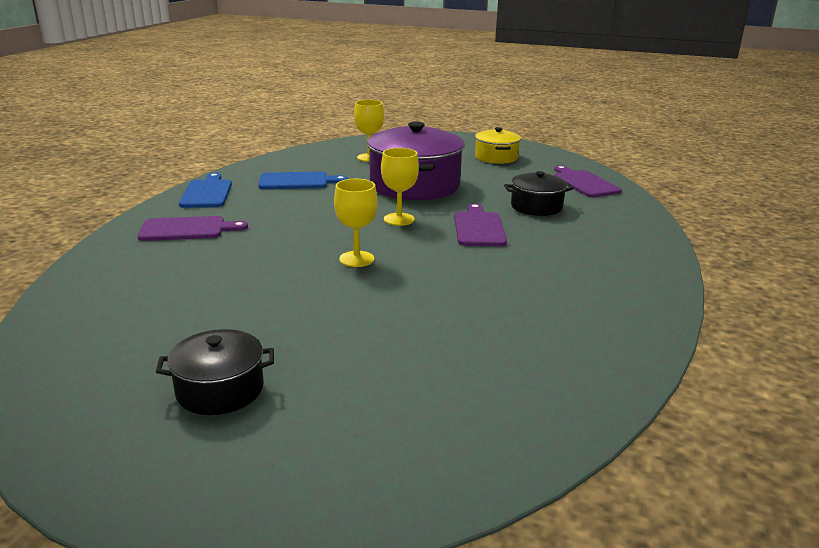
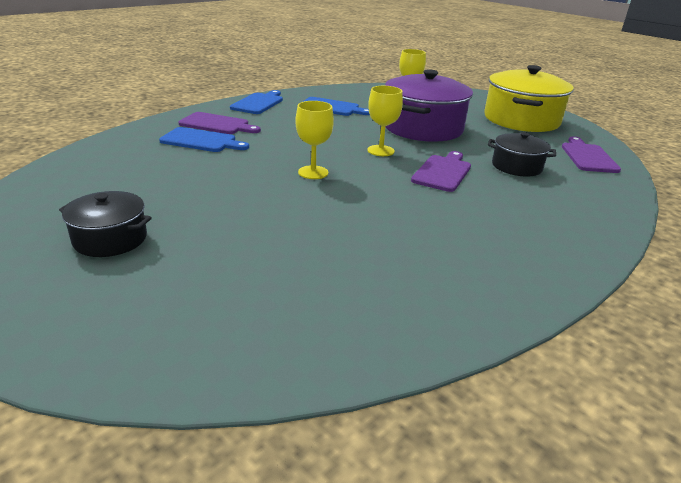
camera: 25 degrees right, 5 degrees up
yellow pot [475,127,521,164] -> yellow pot [484,65,574,132], size x1.87
none -> blue cutting board [159,127,249,152]

